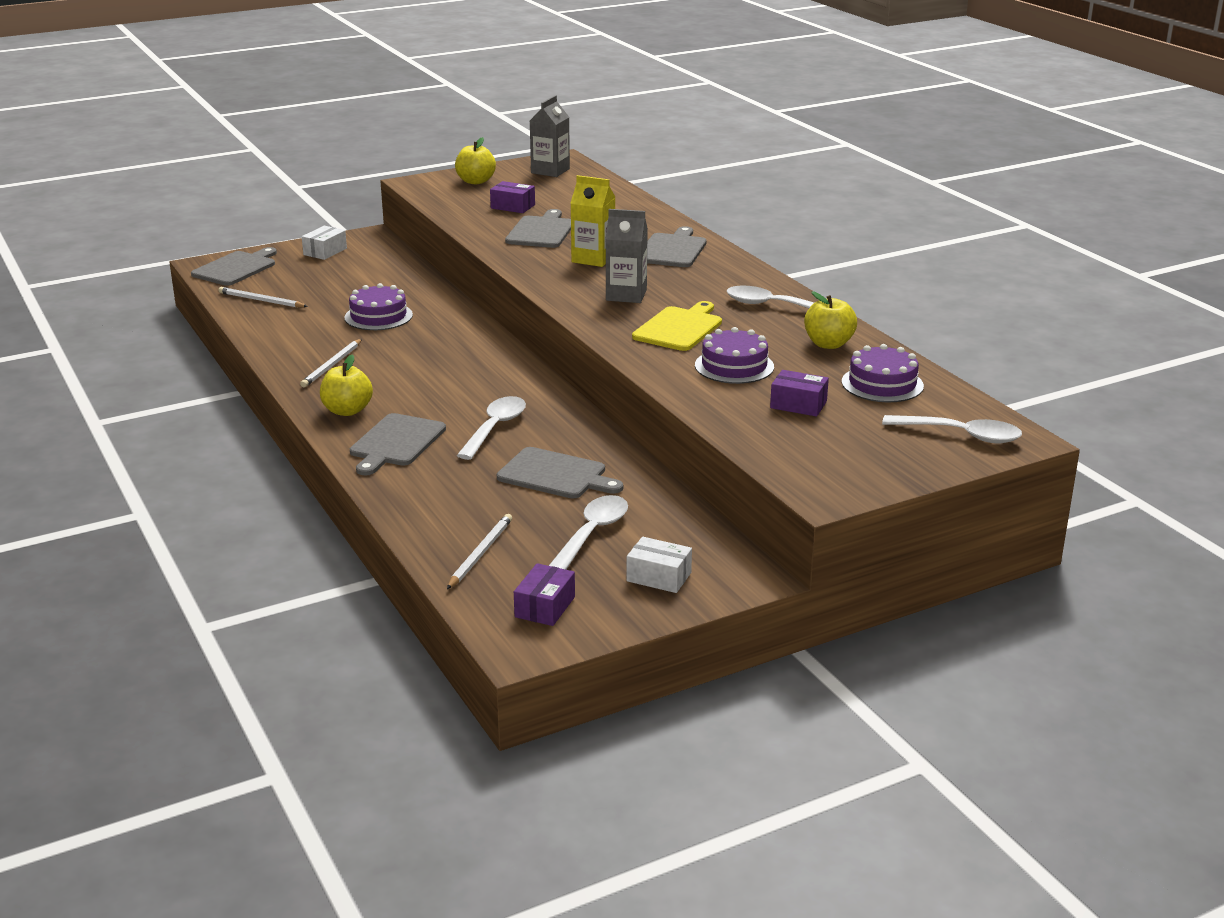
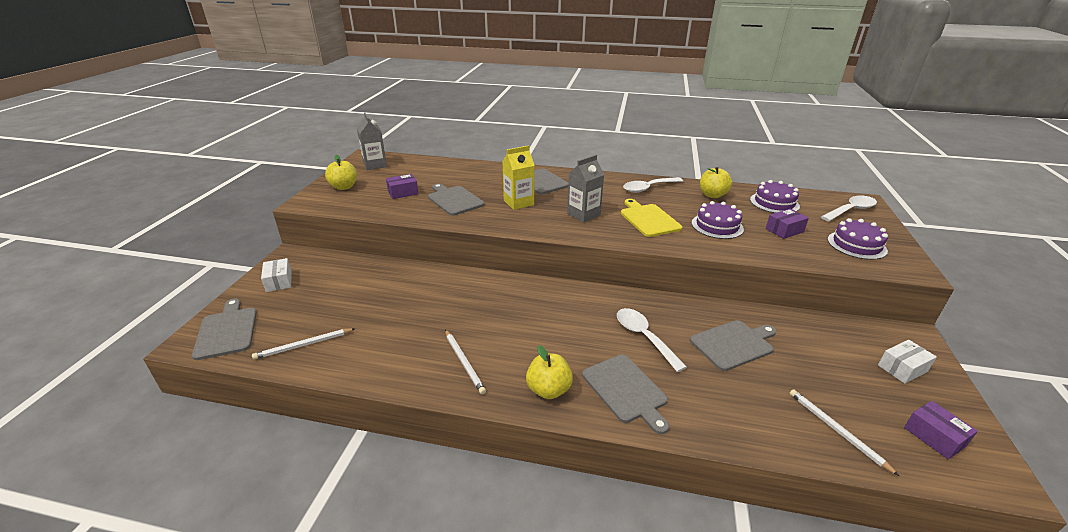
camera: 50 degrees left, 5 degrees up
purple cake [344,283,413,330] -> purple cake moved to [827,218,888,260]
white spoon [549,495,628,570] -> none

